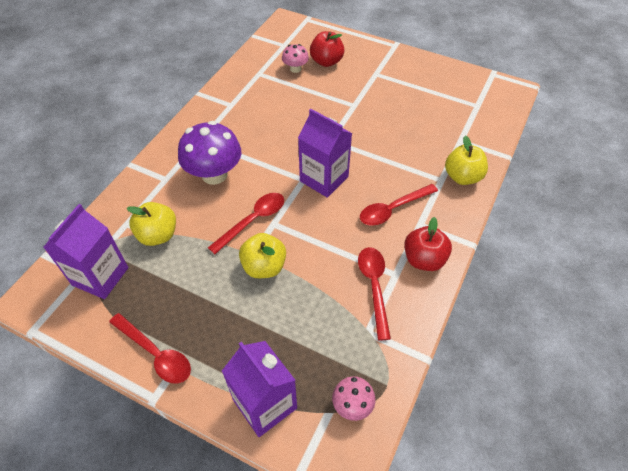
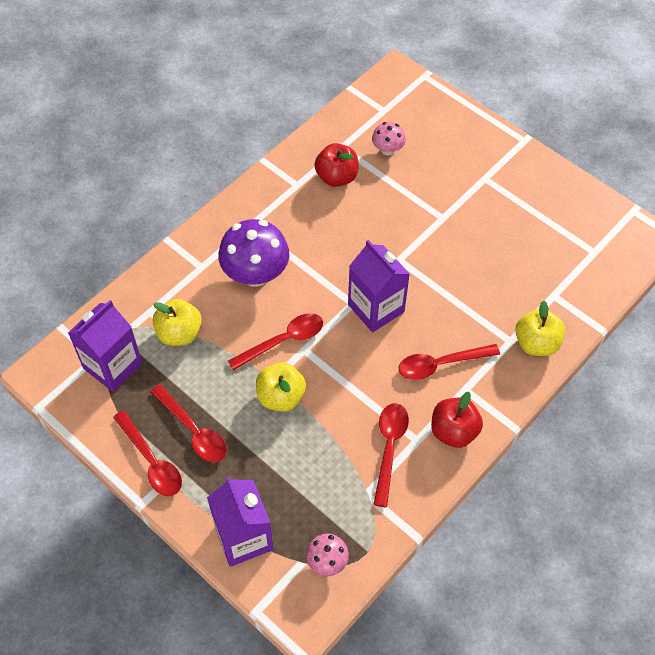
camera: 15 degrees right, 5 degrees up
red apple [310,31,344,67] -> red apple moved to [314,143,358,187]
none -> red spoon [150,384,227,462]

